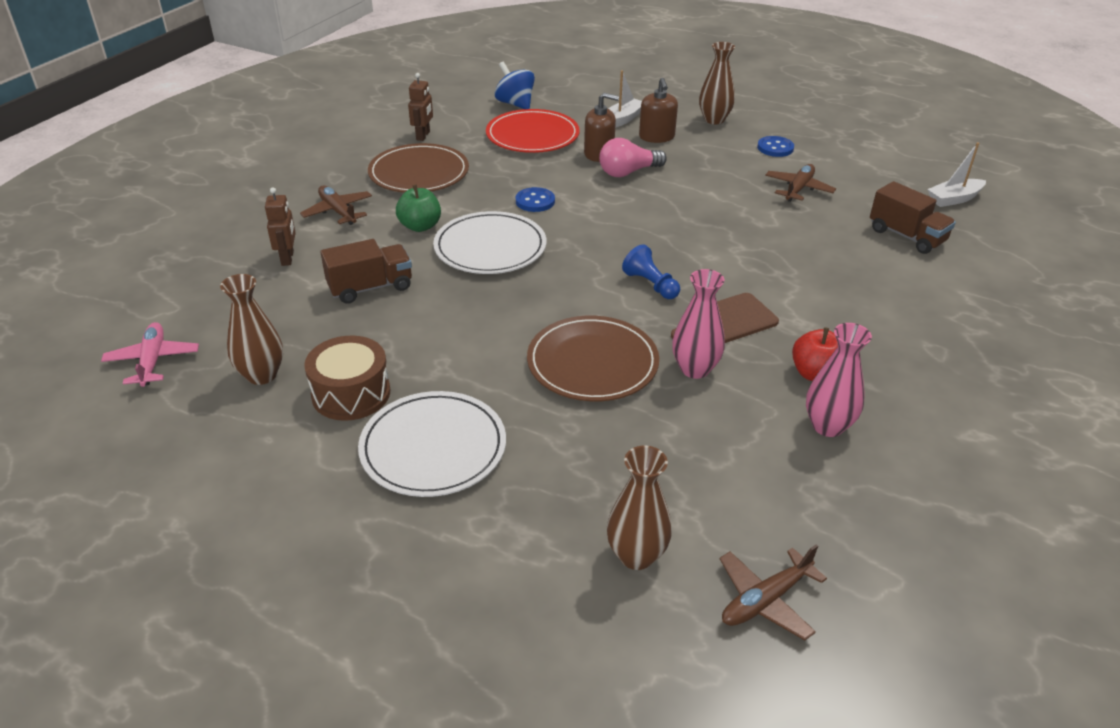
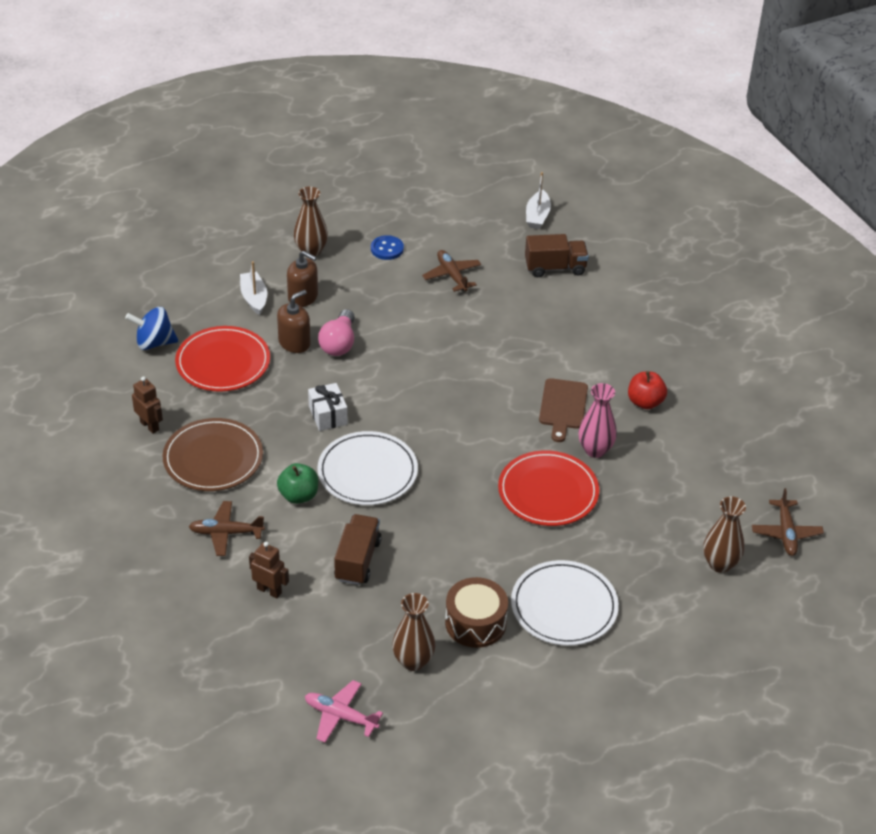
camera: 55 degrees left, 5 degrees up
blue button [516,187,555,212] -> white gift [308,383,348,431]
brown plate [527,316,659,401] -> red plate [498,450,599,526]
blue pawn [622,244,680,299] -> none
pink vase [806,323,872,437] -> none

